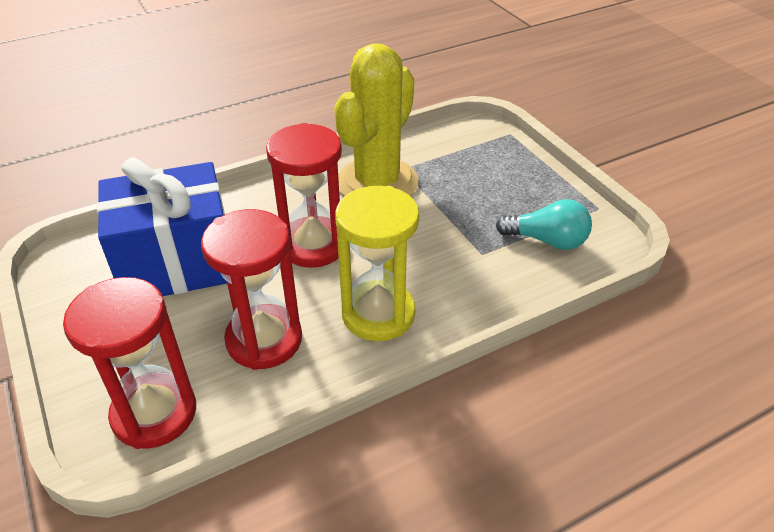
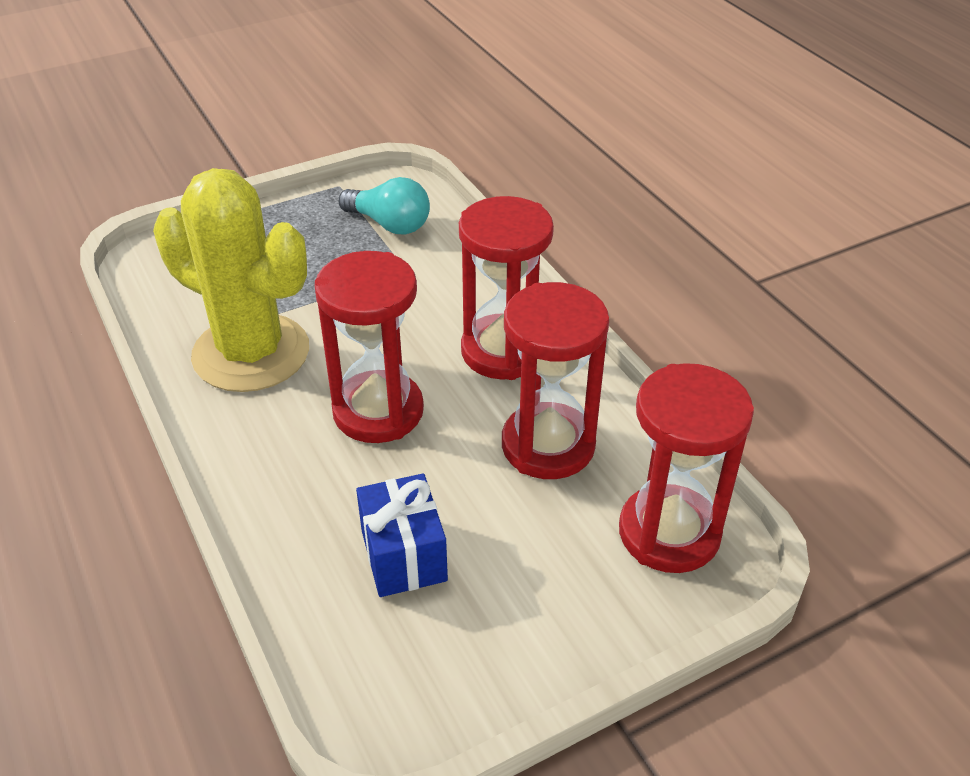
camera: 90 degrees left, 0 degrees up
blue gift [97,157,227,296] -> blue gift [356,473,448,597], size x0.53
yellow hourglass [335,186,419,341] -> red hourglass [459,196,554,380]
turquoise light bulb [496,199,592,250] -> turquoise light bulb turned 105 degrees clockwise [339,177,430,235]

